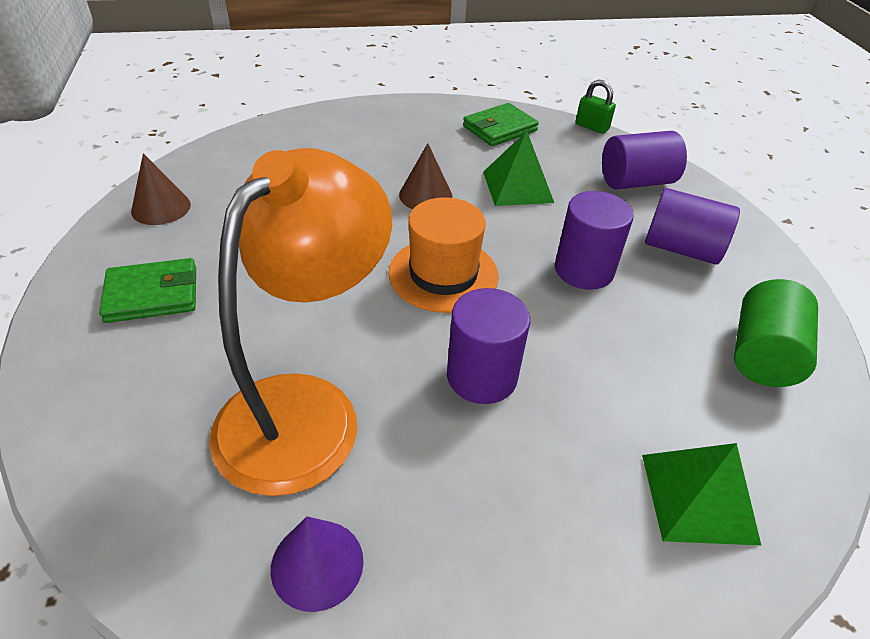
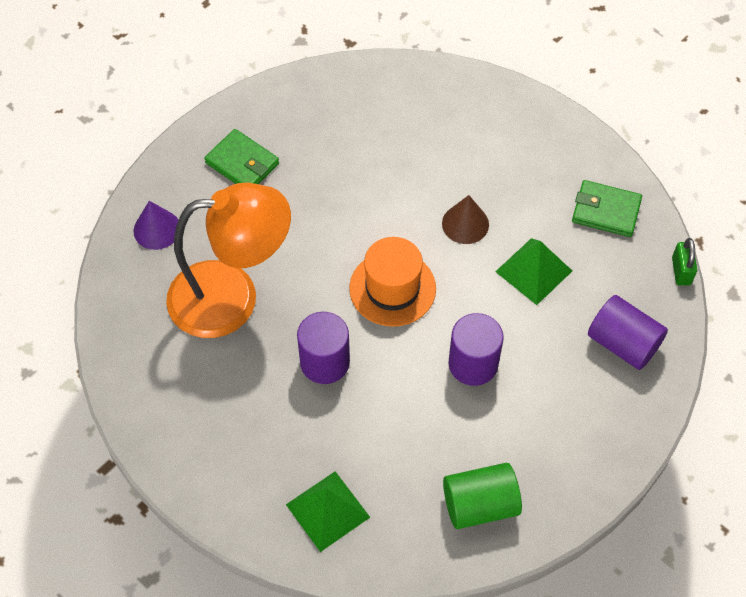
camera: 55 degrees right, 15 degrees up
brown cone [131,153,191,225] -> none
purple cone [271,516,364,612] -> purple cone moved to [134,201,178,250]
purple cylinder [645,188,740,265] -> none

